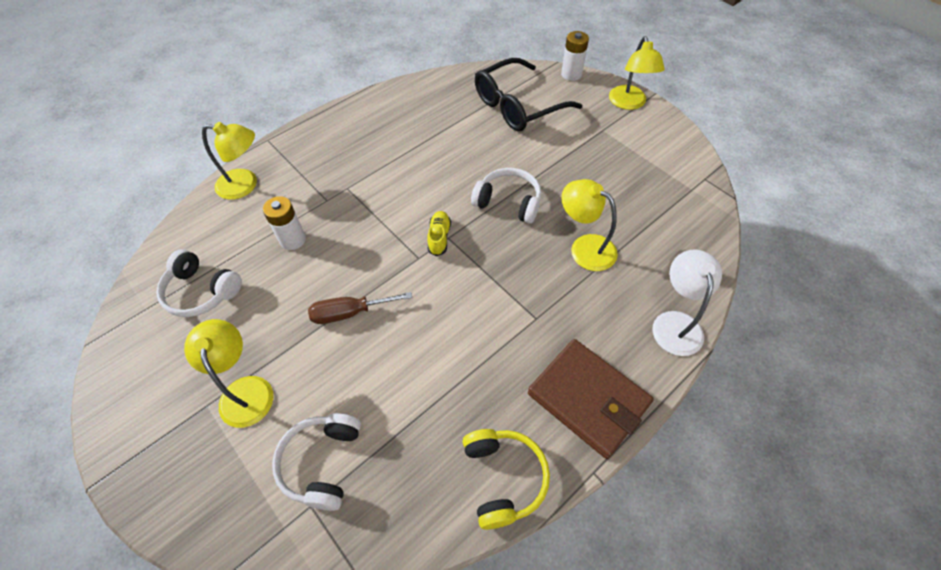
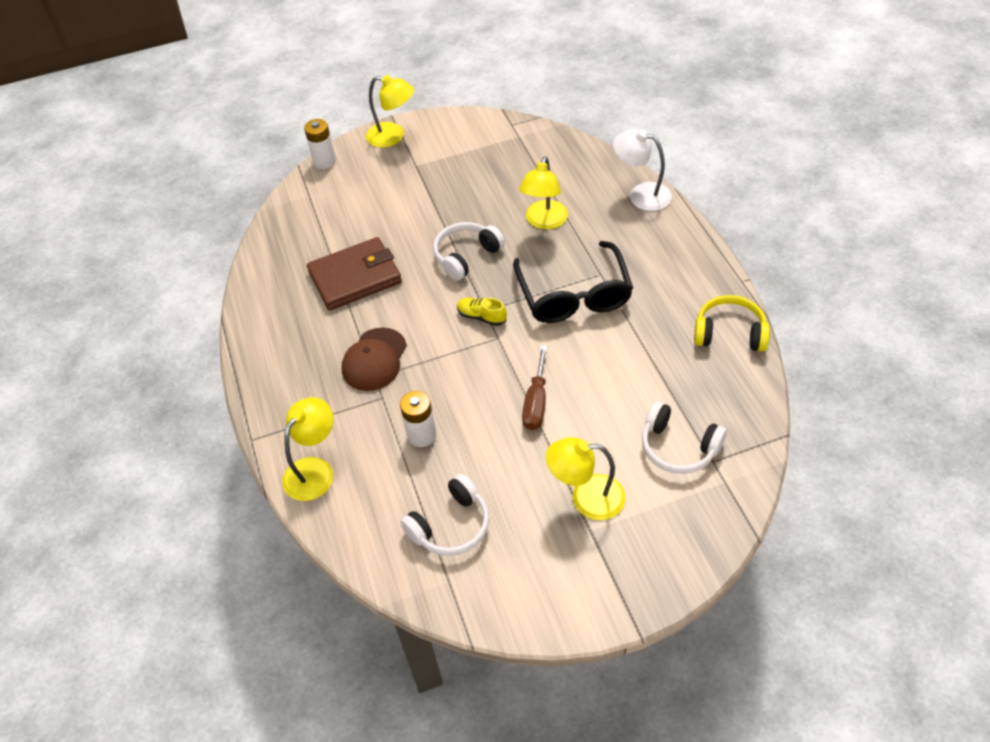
camera: 65 degrees left, 5 degrees down
black glasses [475,58,582,132] -> black glasses moved to [513,241,633,323]
brown wallet [528,339,654,459] -> brown wallet moved to [307,237,402,310]
yellow lamp [561,179,618,271] -> yellow lamp turned 45 degrees counterclockwise [519,156,568,229]
none -> brown cap [342,327,407,391]

